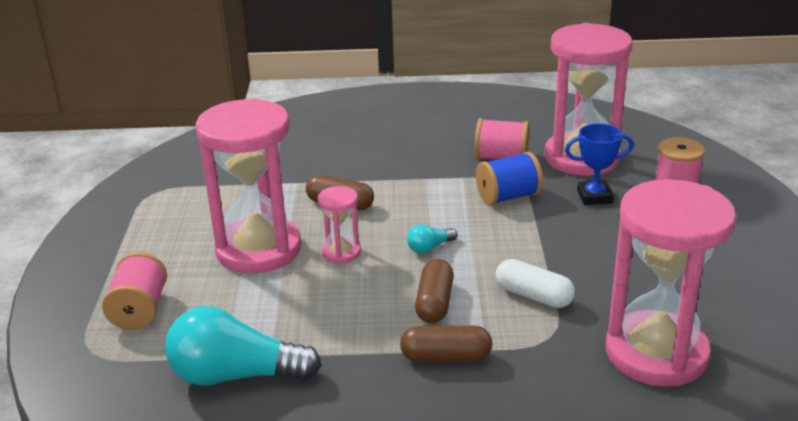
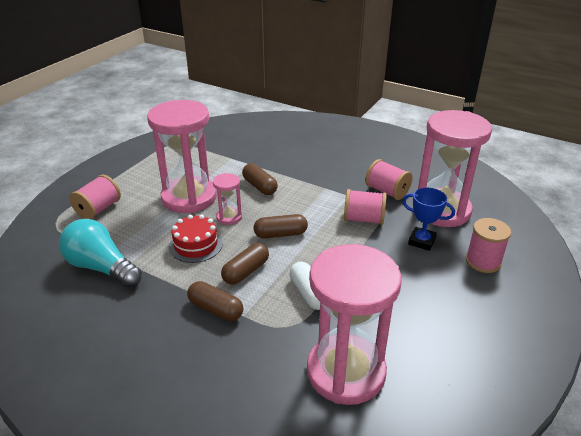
camera: 30 degrees right, 5 degrees up
turquoise light bulb [407,224,457,254] -> brown capsule [254,214,308,238]
blue spool [476,152,543,205] -> pink spool [344,189,387,225]
none -> red cake [169,215,223,263]

